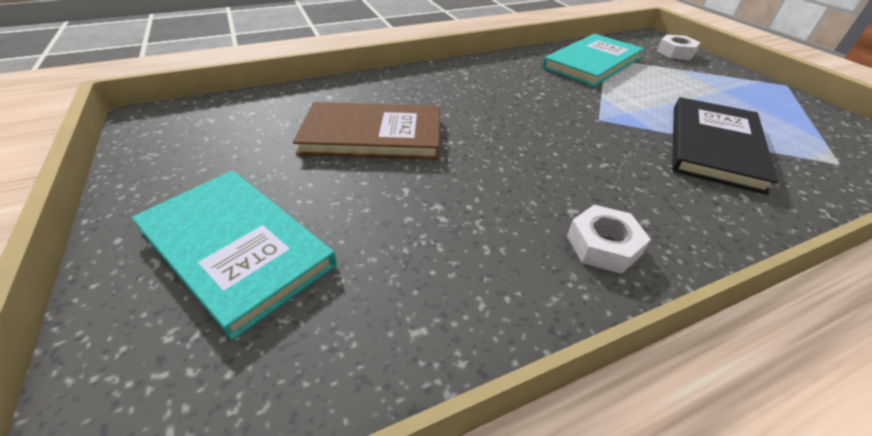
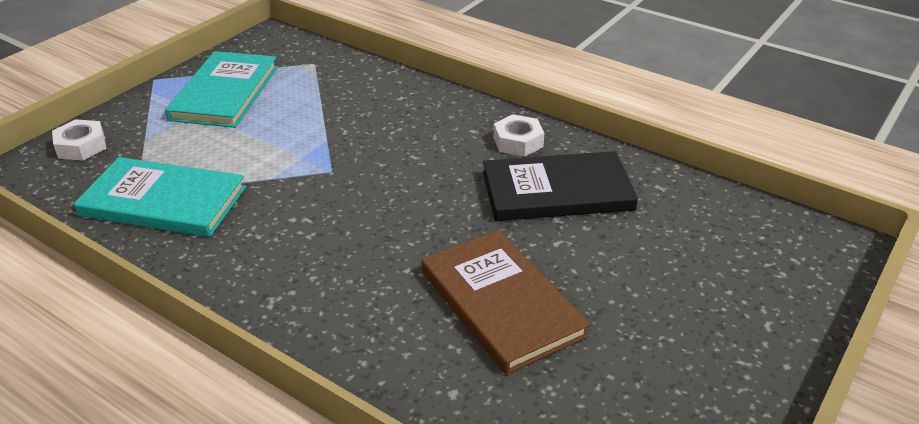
camera: 120 degrees left, 5 degrees down
turquoise book [132,171,337,340] -> turquoise book moved to [165,51,278,128]
black book [672,97,778,195] -> black book moved to [483,151,638,221]

